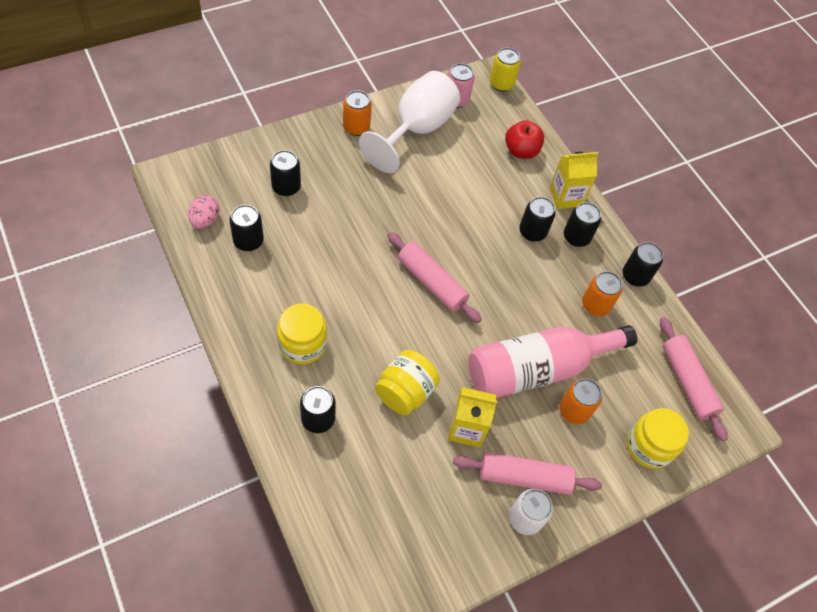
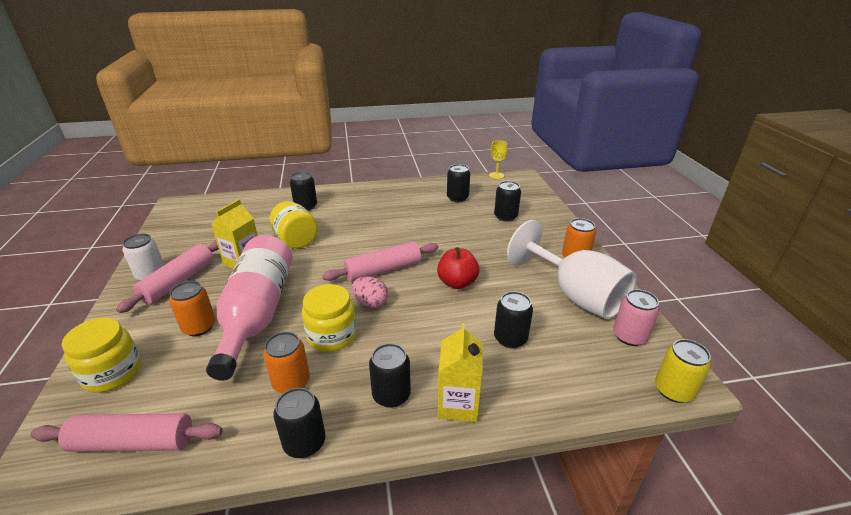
camera: 115 degrees right, 25 degrees down
pink egg [188,195,220,229] -> pink egg moved to [352,276,388,308]
yellow jar [277,303,327,364] -> yellow jar moved to [302,284,357,352]
red apple [505,120,544,159] -> red apple moved to [437,247,479,289]
black can [519,197,556,242] -> black can moved to [494,291,533,348]
none -> yellow goblet [489,140,508,179]

